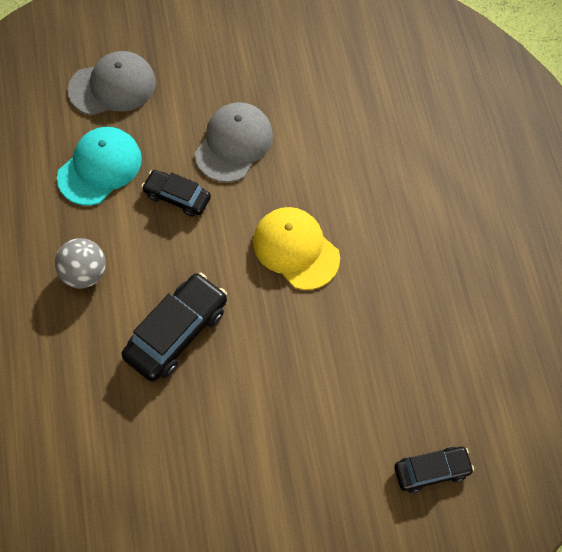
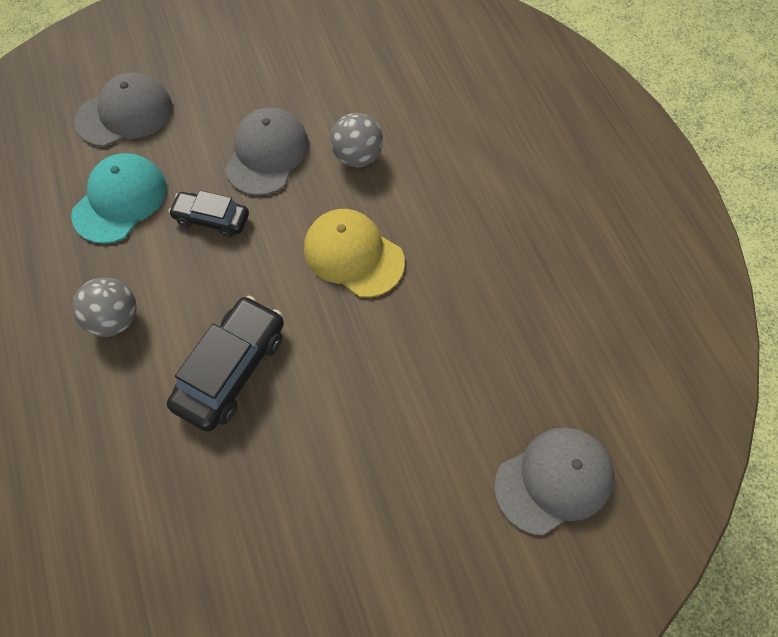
camera: 10 degrees left, 0 degrees up
black car [394,447,474,493] -> grey cap [494,427,614,535]
none -> grey ball [330,113,383,167]

